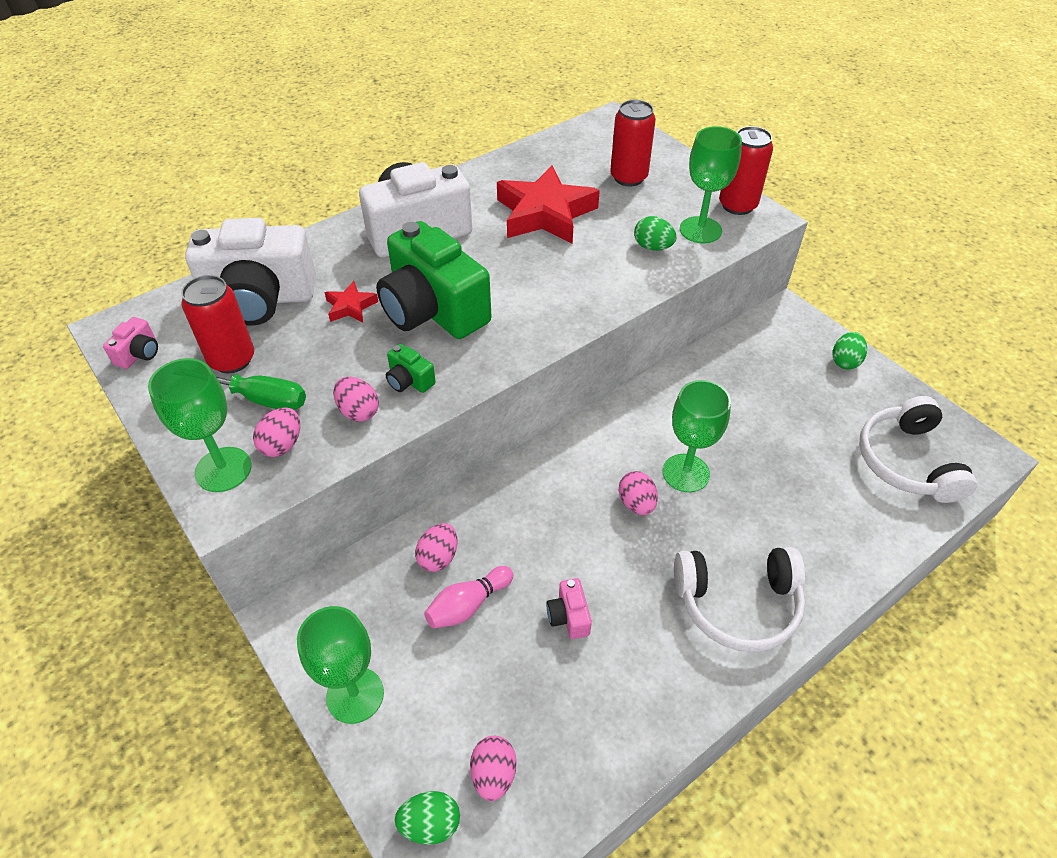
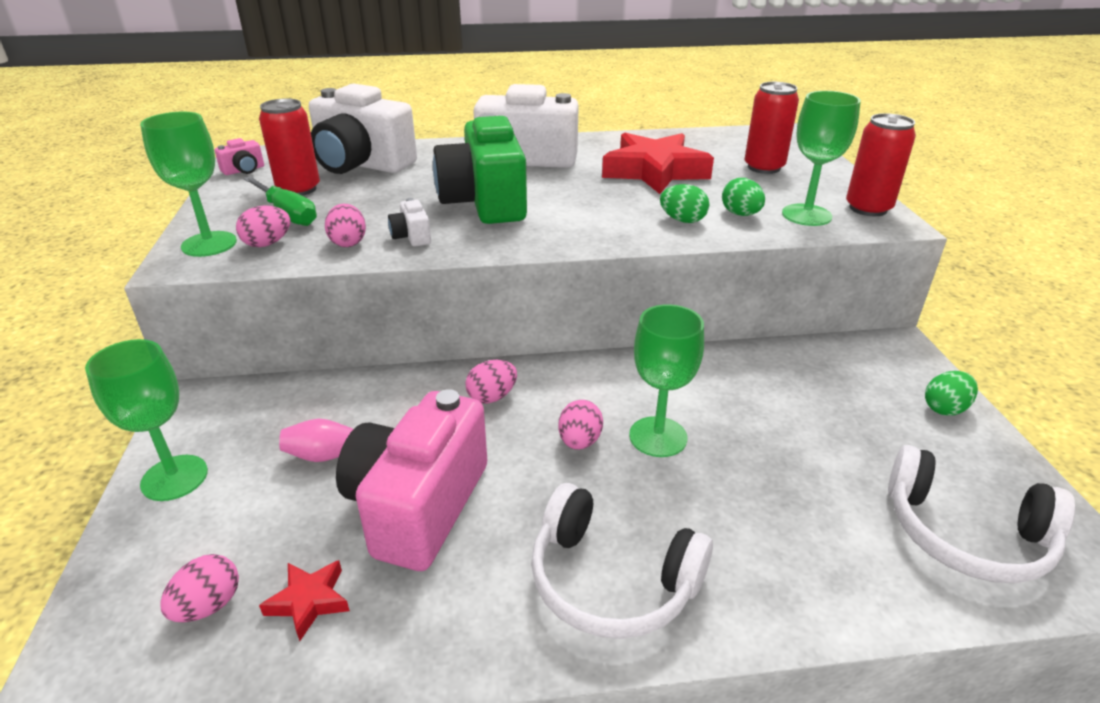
camera: 30 degrees right, 15 degrees down
red star [324,281,378,323] -> red star moved to [259,560,350,641]
green camera [386,344,436,393] -> white camera [388,198,431,247]
green egg [395,791,460,845] -> green egg moved to [660,184,709,223]
pink egg [415,523,458,572] -> pink egg moved to [465,360,517,404]
pink camera [546,578,592,639] -> pink camera [336,389,487,571], size x2.49
white headphones [859,396,977,503] -> white headphones turned 90 degrees counterclockwise [888,445,1075,583]

